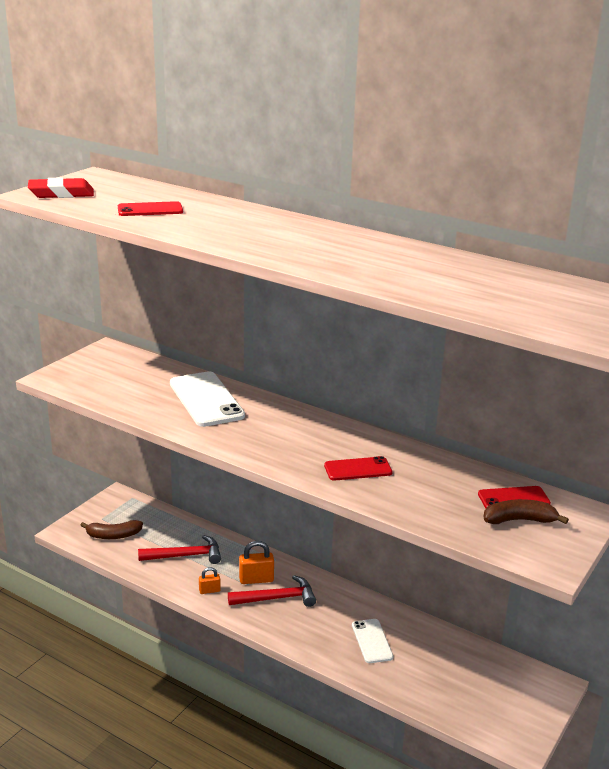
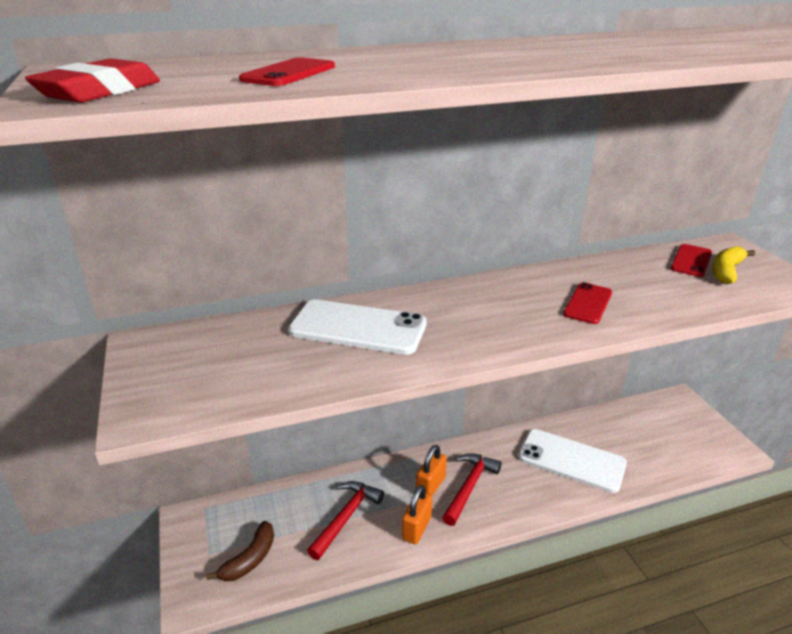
camera: 50 degrees left, 5 degrees up
orange padlock [199,567,221,594] -> orange padlock [402,485,432,544], size x1.66
white phone [352,619,393,663] -> white phone [518,429,627,493], size x1.74
brown banana [483,499,569,524] -> yellow banana [712,246,755,284]

